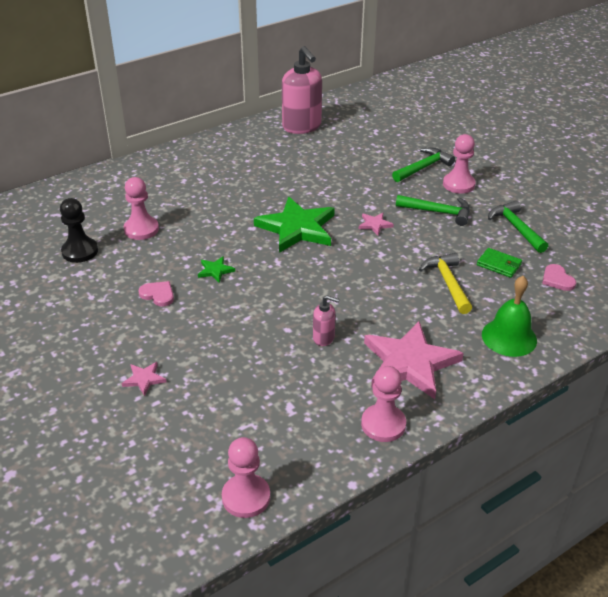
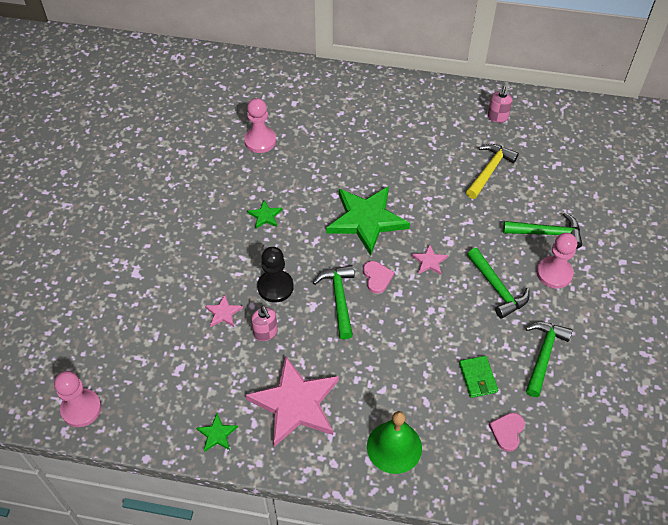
camera: 45 degrees right, 15 degrees up
black pawn [60,198,98,263] -> black pawn moved to [257,247,294,303]
pink star [122,362,166,396] -> pink star moved to [205,295,243,327]
pink heart [138,281,174,306] -> pink heart moved to [363,261,394,293]
pink soap dispenser [282,46,322,134] -> pink soap dispenser [488,86,512,123], size x0.48
pink pawn [361,366,406,442] -> green star [196,413,238,452]
yellow hammer [419,253,472,314] -> yellow hammer moved to [466,144,519,199]
none -> green hammer [313,265,355,339]

